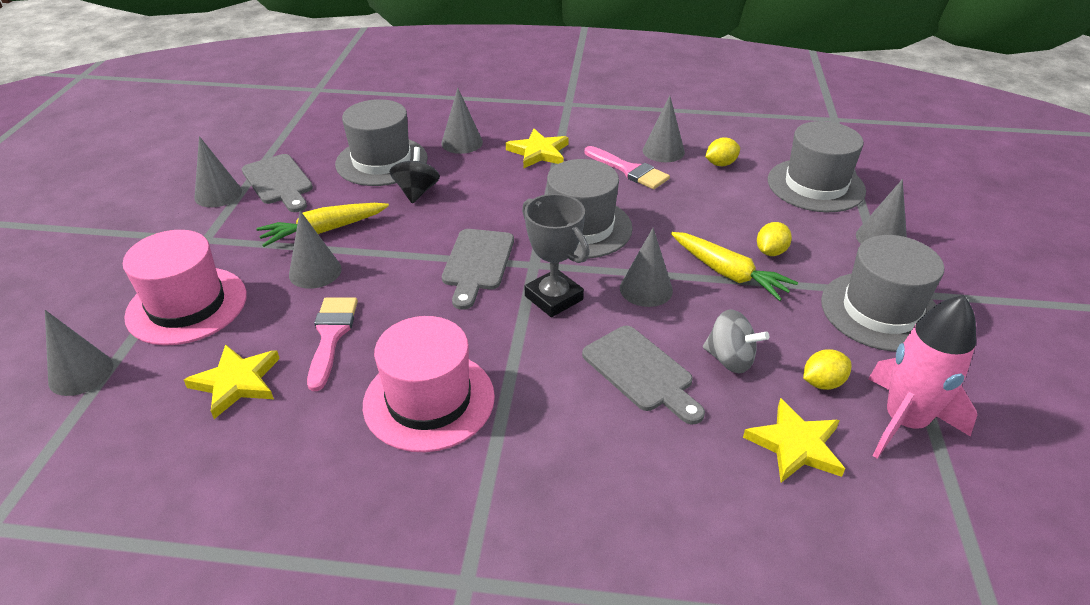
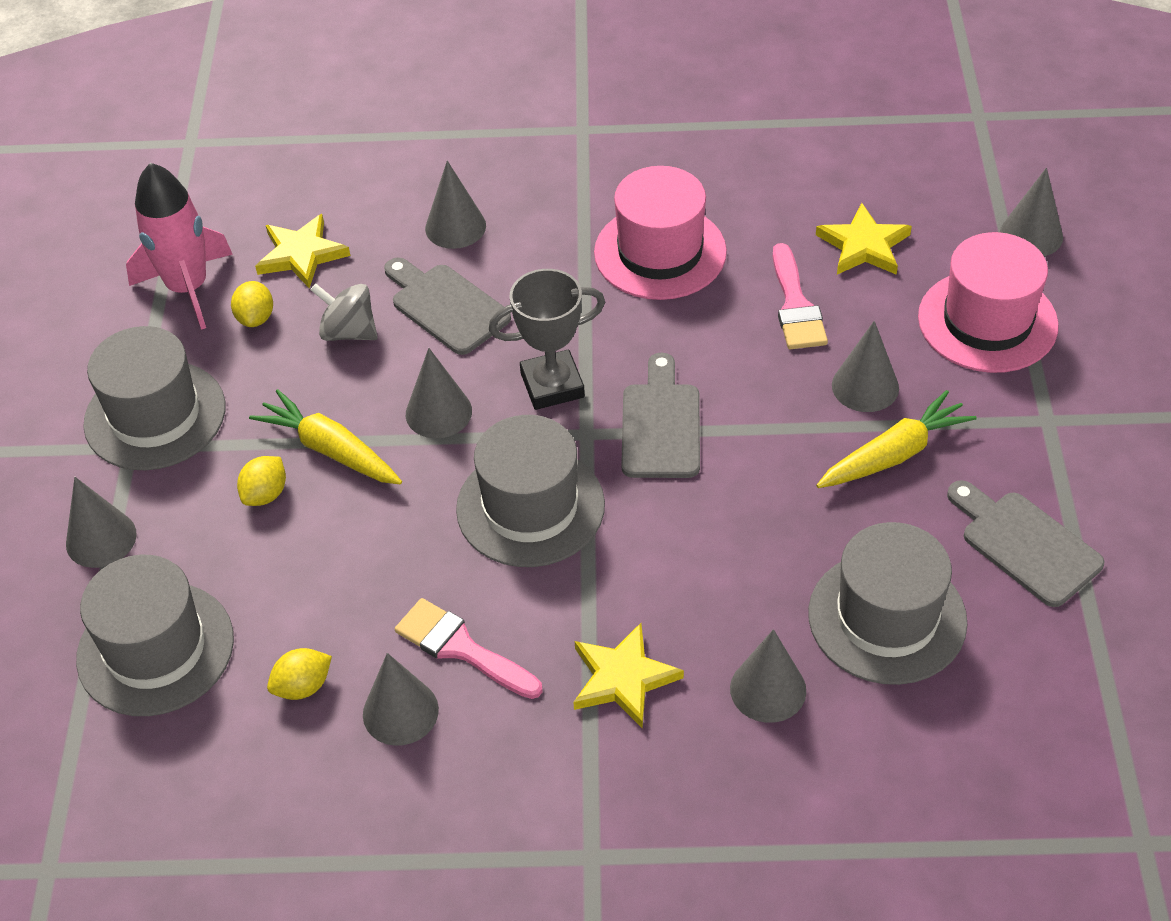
camera: 175 degrees right, 10 degrees up
grey cone [194,136,242,207] -> grey cone moved to [425,161,486,249]
black spinning top [389,147,440,203] -> none
grey trophy [522,194,589,317] -> grey trophy turned 60 degrees counterclockwise [489,269,605,410]
yellow lemon [803,349,851,390] -> yellow lemon turned 60 degrees counterclockwise [231,281,273,327]

